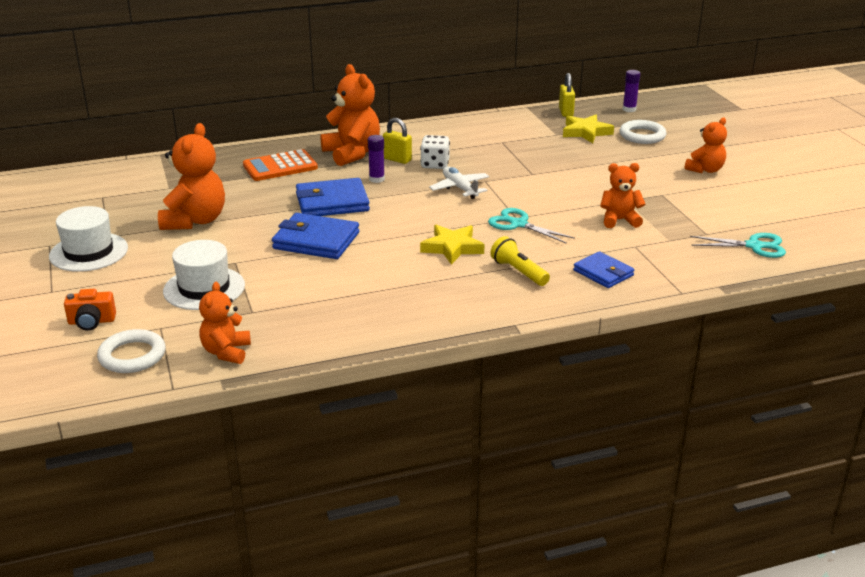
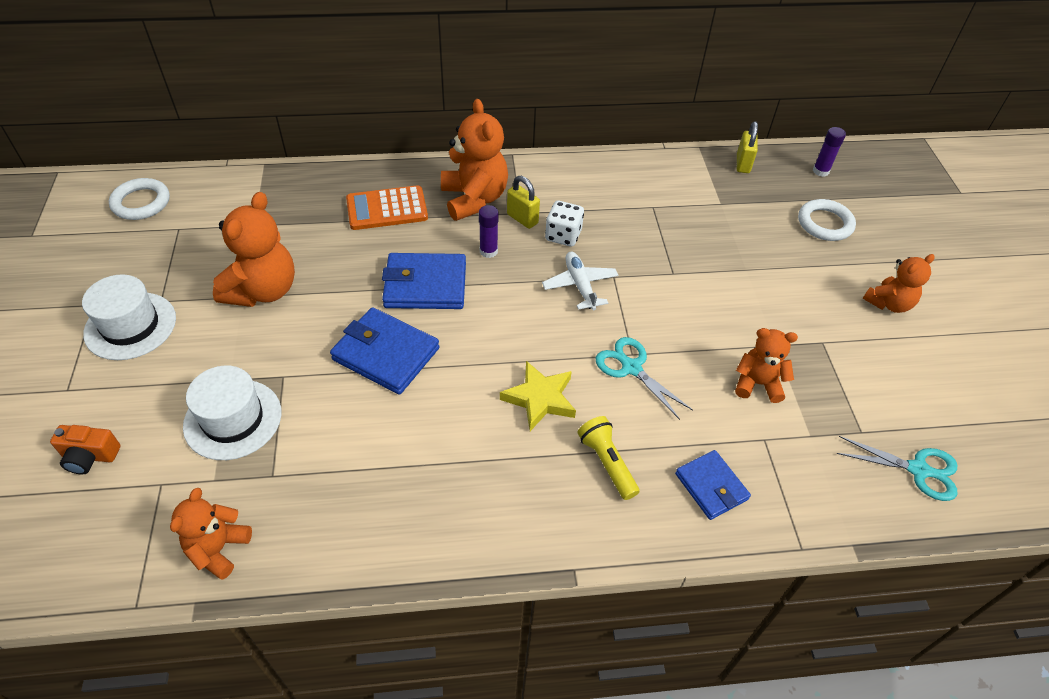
camera: 10 degrees right, 20 degrees up
white ring [97,329,166,373] -> white ring moved to [109,178,170,220]
yellow star [563,115,614,143] -> none

